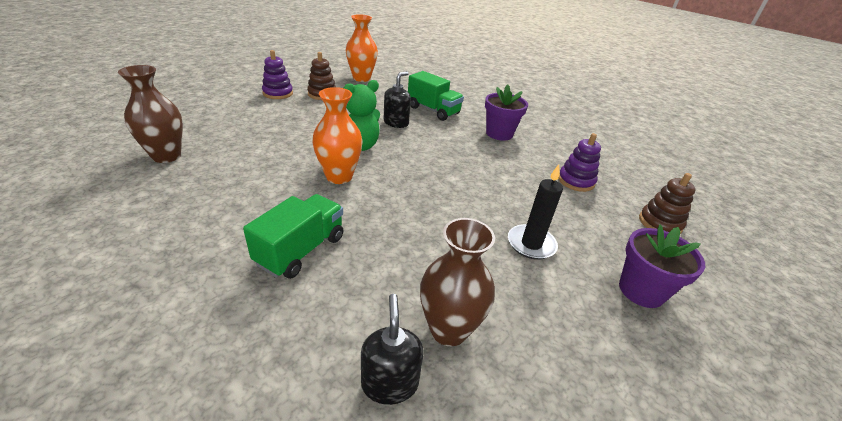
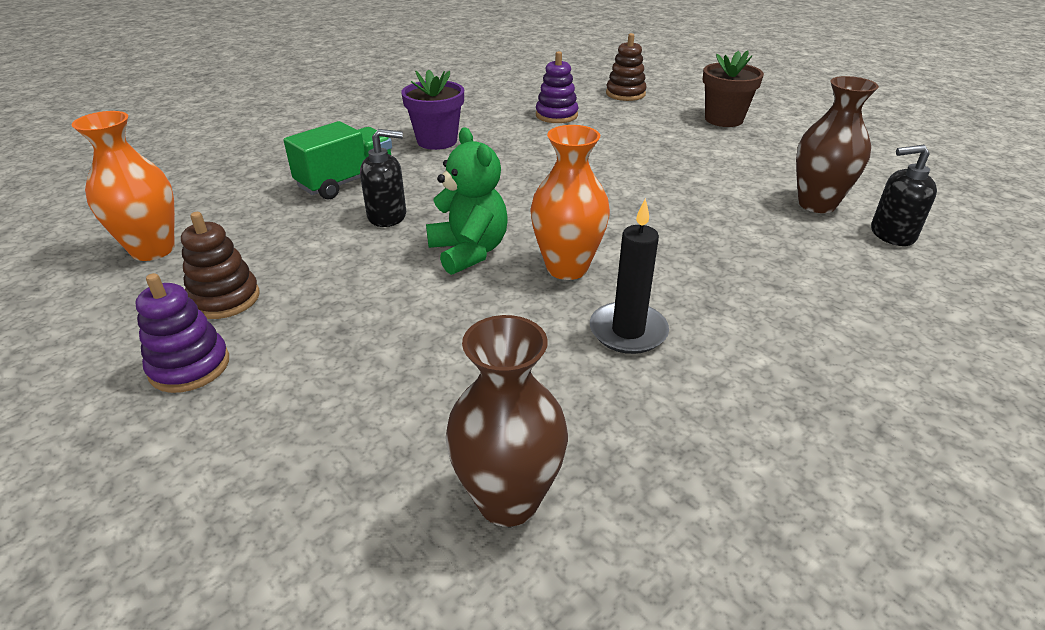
camera: 80 degrees left, 0 degrees up
green truck [243,194,344,279] -> none
black soap dispenser [384,71,411,128] -> black soap dispenser turned 135 degrees clockwise [360,129,406,227]
black candle [508,165,563,260] -> black candle moved to [590,198,669,354]
purple flower pot [619,224,705,308] -> brown flower pot [703,50,764,127]

